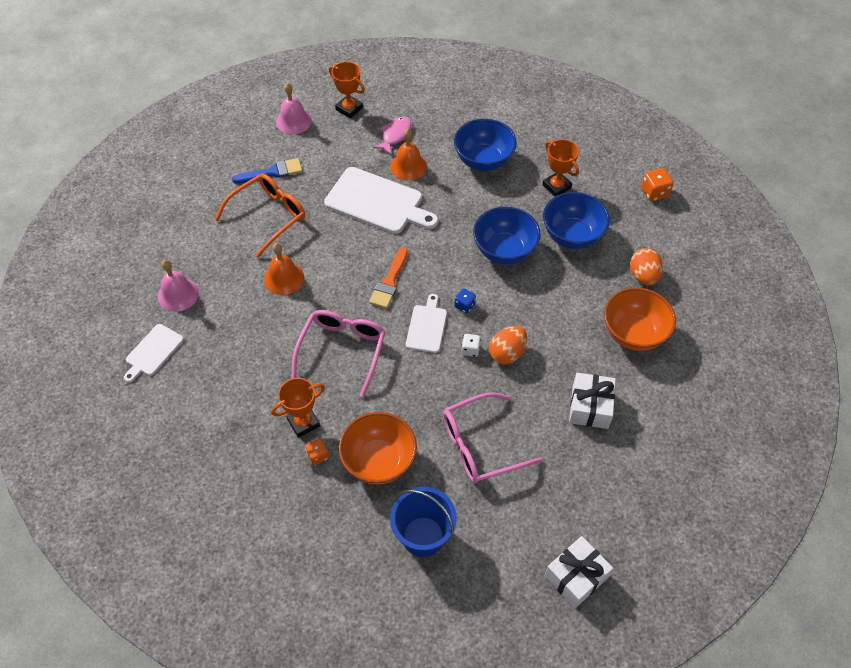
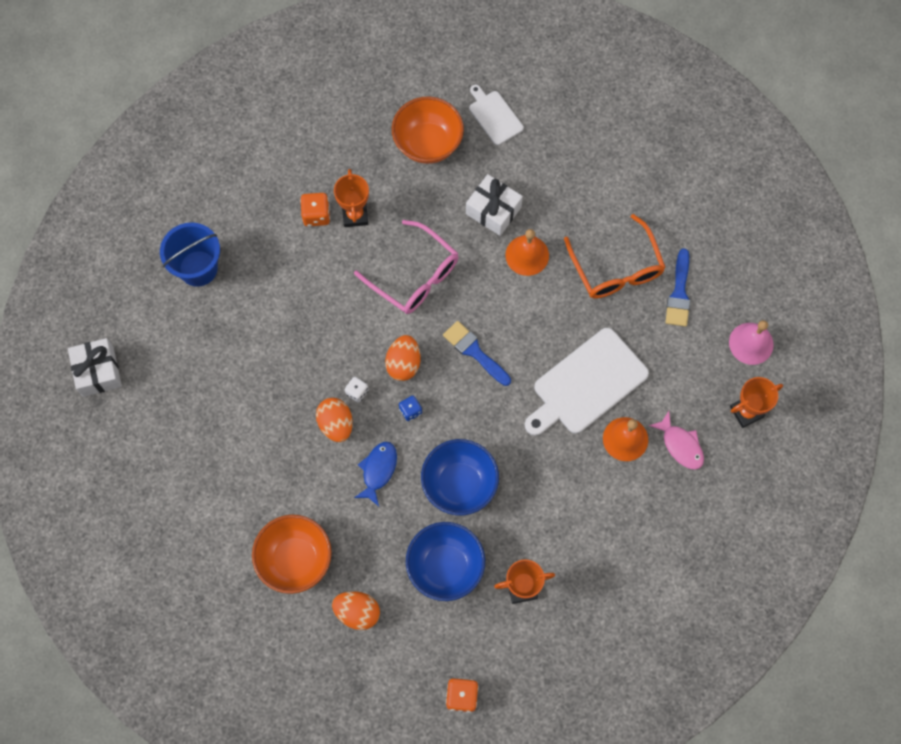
camera: 115 degrees right, 15 degrees up
pink bell [158,260,199,312] -> none
orange dice [305,438,329,465] -> orange dice [300,193,330,226], size x1.51
orange bowl [339,412,417,485] -> orange bowl moved to [392,96,464,164]
orange brush [369,247,408,309] -> blue brush [443,321,511,386]
white cutting board [406,294,447,353] -> orange egg [385,335,420,381]
pink glasses [443,392,542,483] -> none
blue bowl [454,119,517,171] -> none
white gift [569,373,616,429] -> white gift moved to [466,174,523,236]
none -> blue fish [354,442,397,506]

